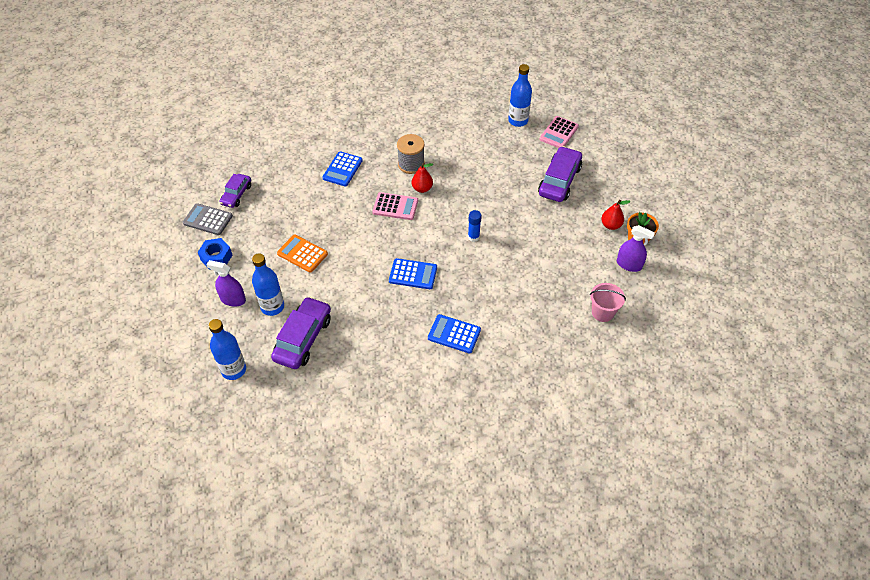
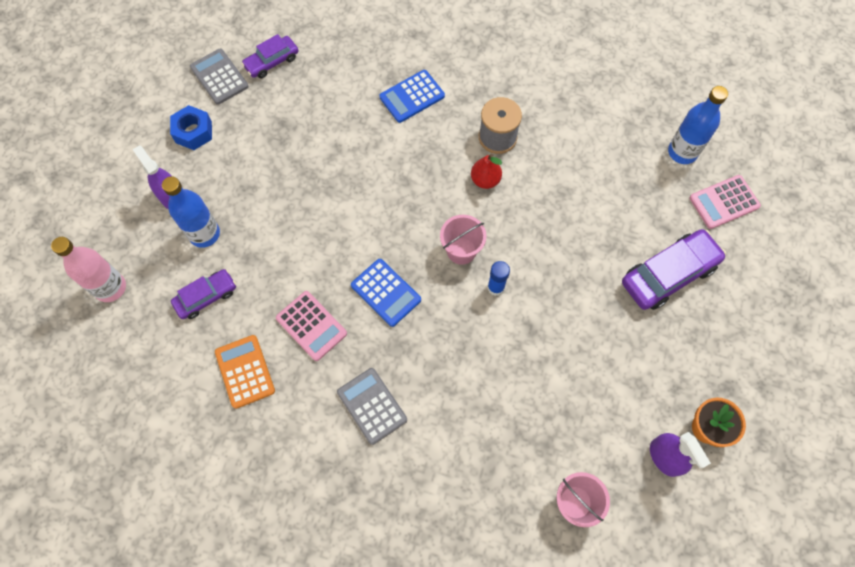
camera: 35 degrees right, 15 degrees up
blue bottle [209,319,246,380] -> pink bottle [51,237,126,302]
purple car [271,296,331,369] -> purple car [171,269,236,319], size x0.60
orange calculator [277,235,328,273] -> orange calculator moved to [215,335,275,409]
pink calculator [372,192,418,220] -> pink calculator moved to [276,291,347,361]
blue calculator [428,314,481,353] -> grey calculator [337,368,407,445]
red pear [601,200,630,230] -> none
none -> pink bucket [440,215,487,265]

